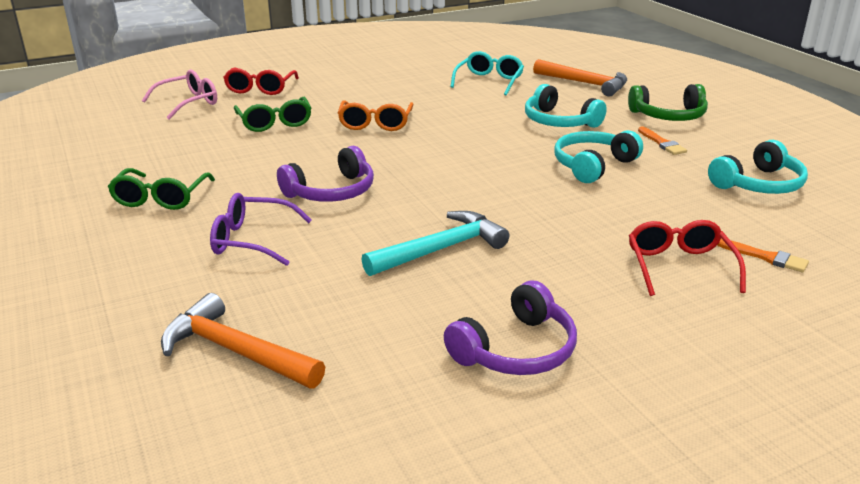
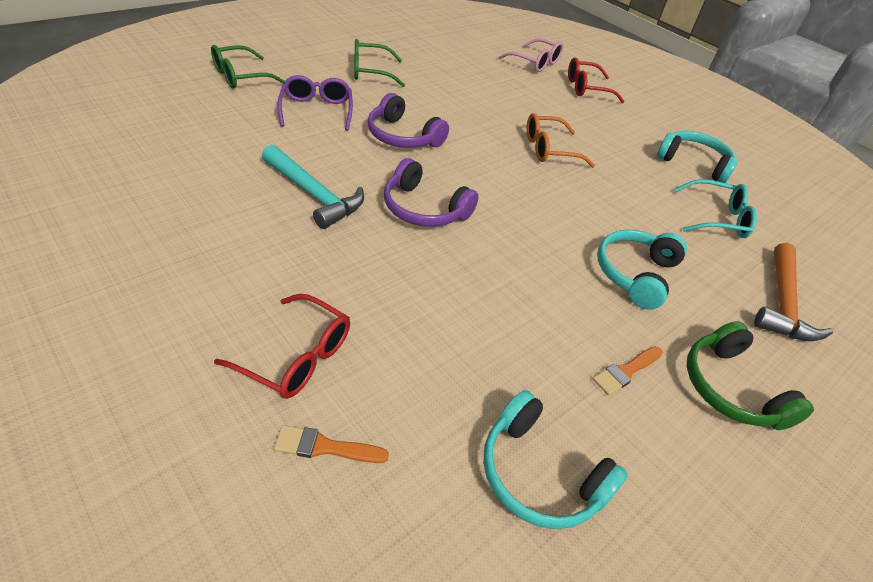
camera: 70 degrees right, 15 degrees up
orange hammer [161,293,325,389] -> none
green glasses [234,97,311,132] -> green glasses moved to [211,45,285,89]
purple headphones [444,280,577,375] -> purple headphones moved to [384,158,478,227]
turquoise headphones [554,130,643,183] -> turquoise headphones moved to [657,131,738,183]
red glasses [629,220,746,296] -> red glasses turned 45 degrees clockwise [214,294,350,399]
orange brush [717,239,809,273] -> orange brush turned 75 degrees clockwise [274,425,389,463]

